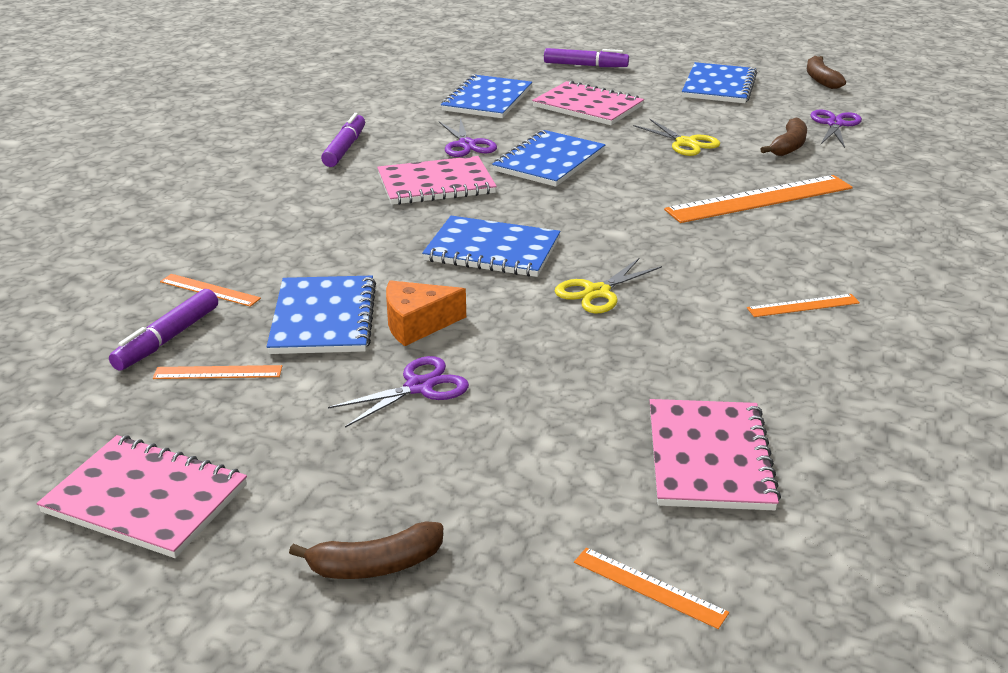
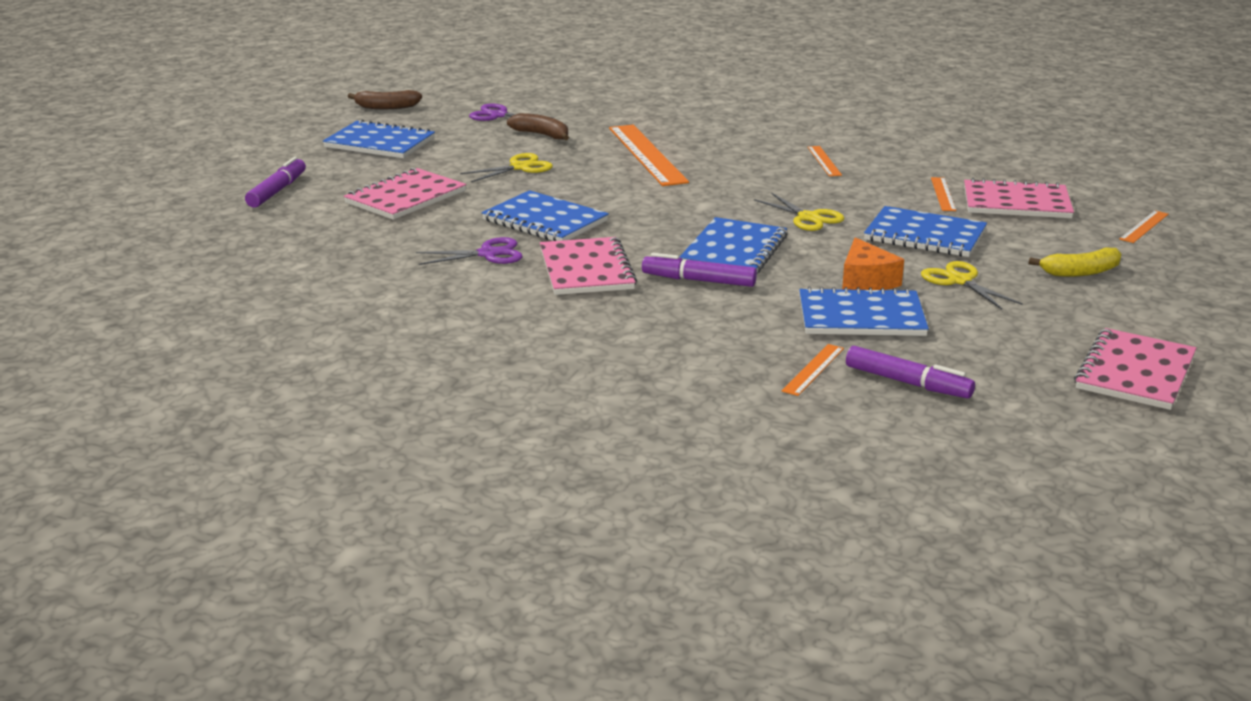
camera: 85 degrees left, 5 degrees down
orange ruler [153,365,282,379] -> orange ruler moved to [931,177,956,211]
brown banana [289,521,443,579] -> none
purple marker [321,113,365,167] -> purple marker moved to [642,253,757,287]
purple scissors [328,356,469,428] -> yellow scissors [921,261,1023,309]
blue notebook [441,74,532,118] -> blue notebook moved to [864,206,987,257]
none -> yellow banana [1029,247,1121,277]

